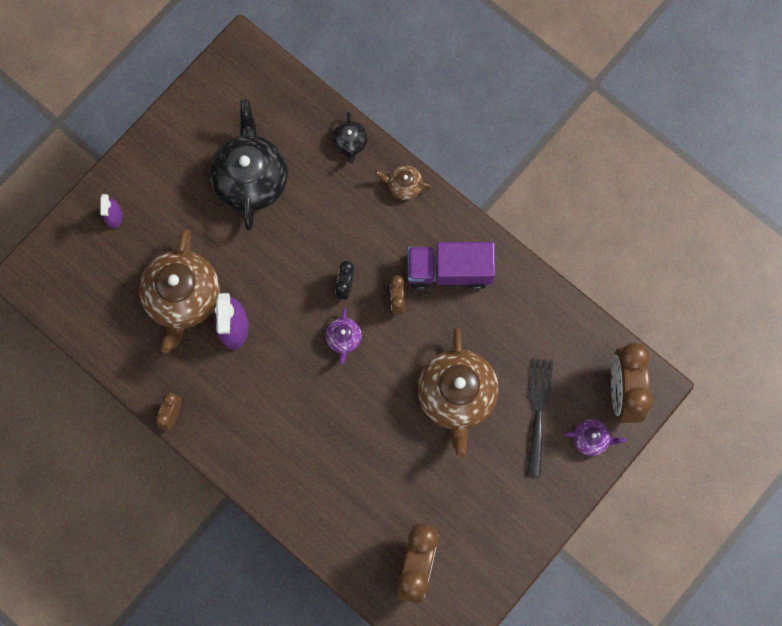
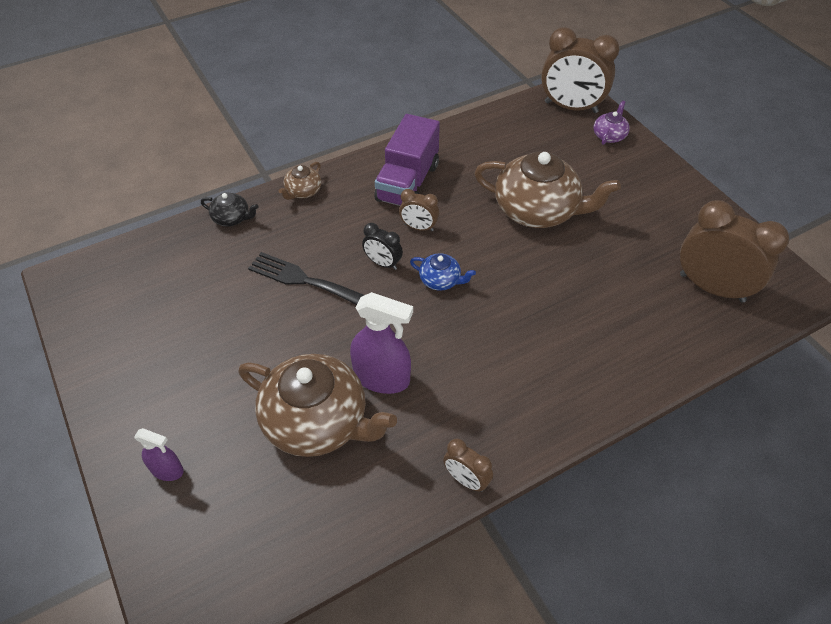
camera: 70 degrees left, 25 degrees down
black teapot [209,100,288,230] -> none
purple teapot [326,308,362,365] -> blue teapot [410,253,476,291]
black fork [527,359,553,476] -> black fork moved to [248,252,364,305]

